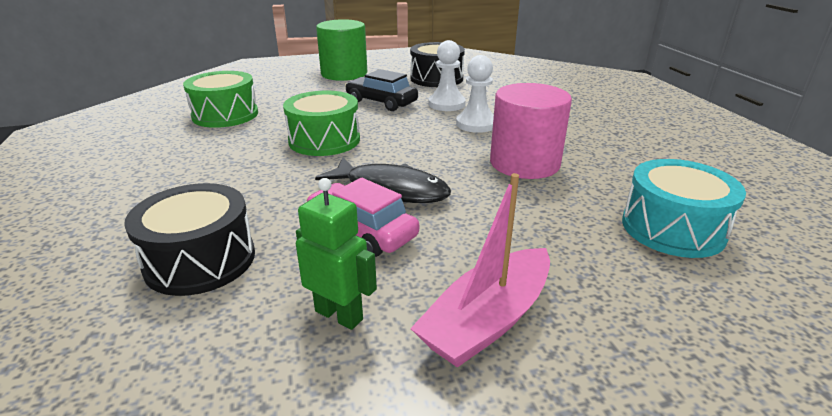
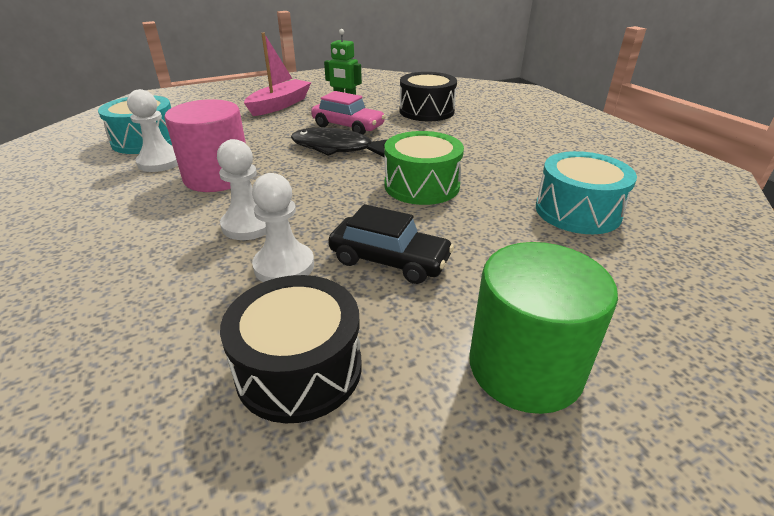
camera: 170 degrees right, 5 degrees up
green drum [183,71,258,128] -> turquoise drum [536,151,637,234]
none -> white pawn [127,89,178,172]

